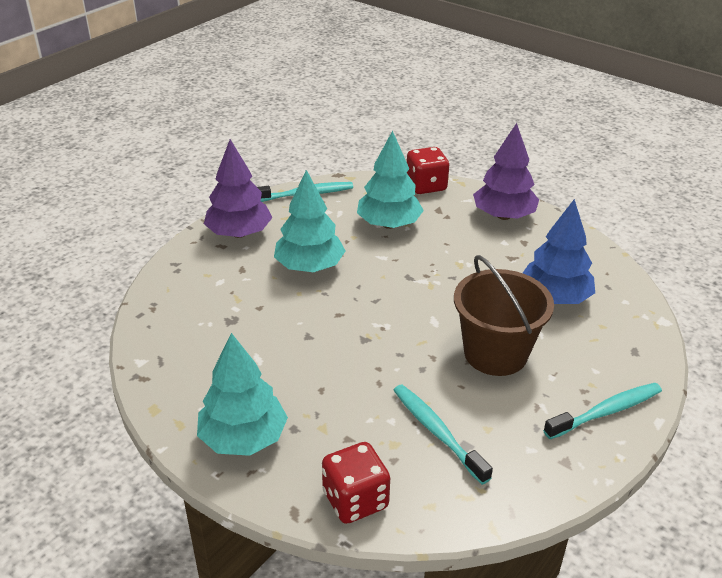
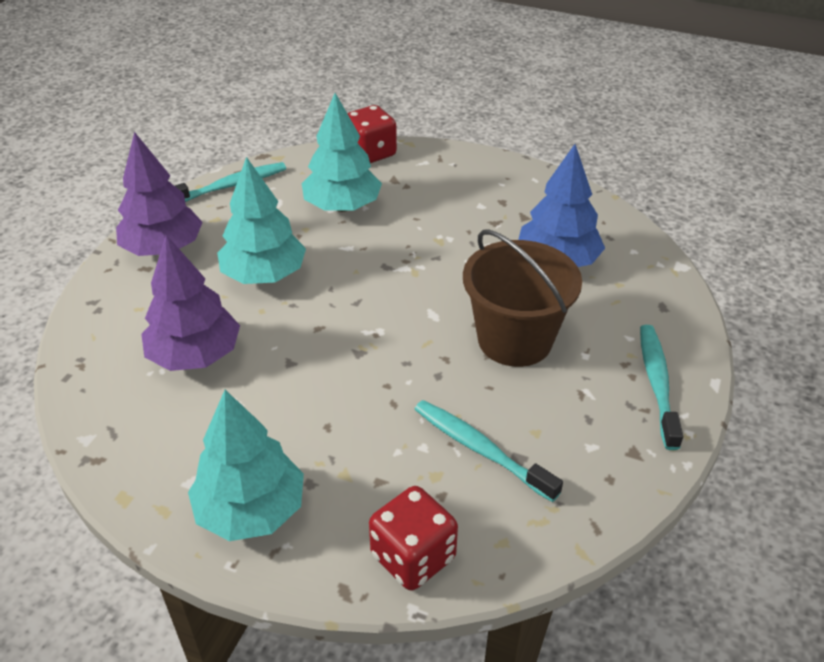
camera: 15 degrees left, 5 degrees up
purple tree [473,123,539,220] -> purple tree moved to [141,235,240,371]
turquoise toothbrush [543,383,662,439] -> turquoise toothbrush turned 45 degrees counterclockwise [640,325,683,450]

